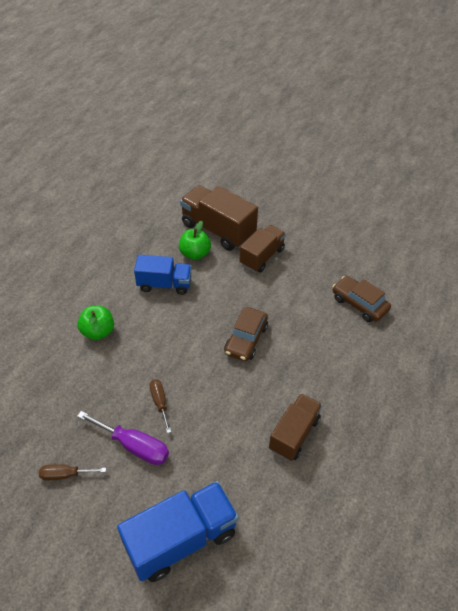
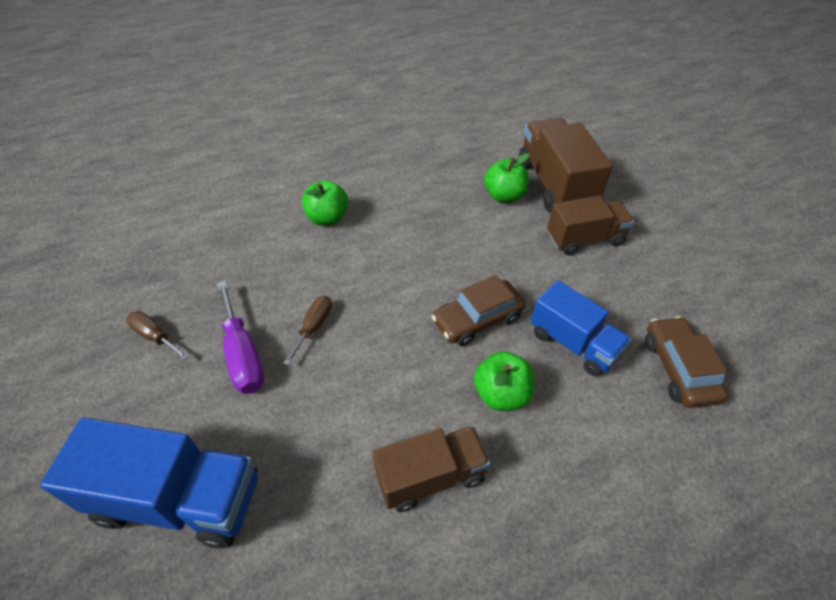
camera: 40 degrees right, 0 degrees up
blue truck [134,255,192,295] -> blue truck moved to [531,280,631,377]
none -> green apple [474,351,535,411]

